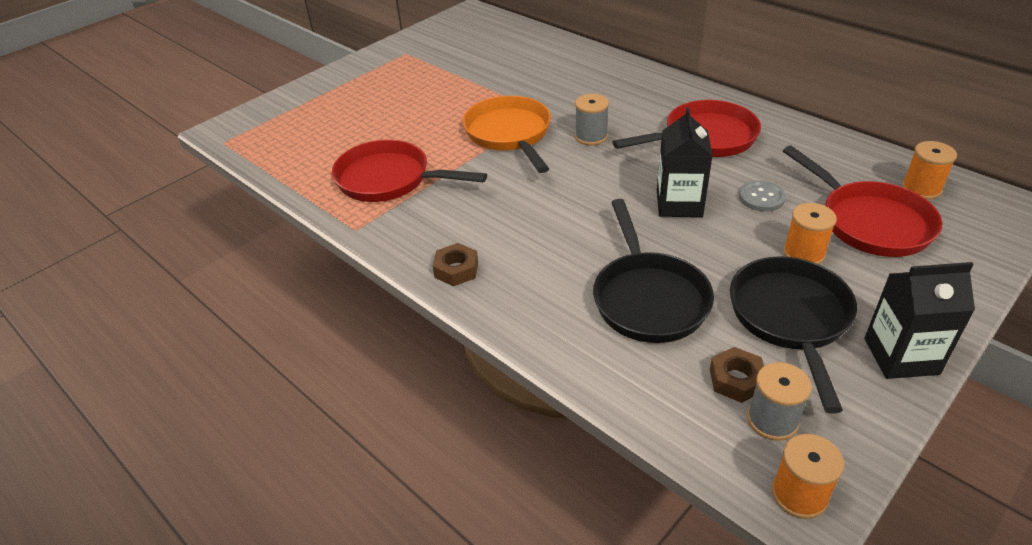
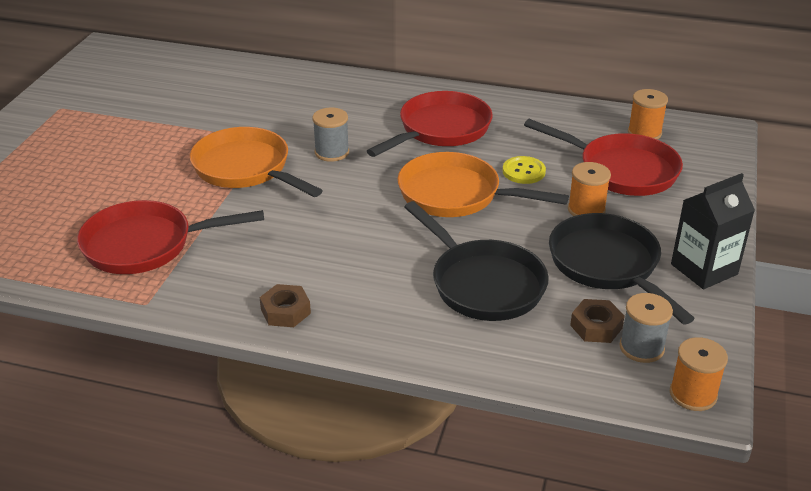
camera: 30 degrees left, 5 degrees down
black carton [657,107,713,217] -> orange pan [397,152,569,217]
grey button [739,181,786,212] -> yellow button [503,156,546,184]

